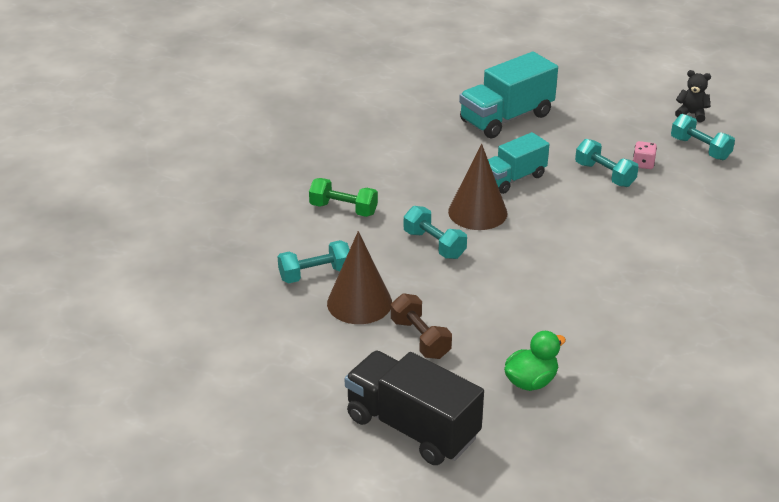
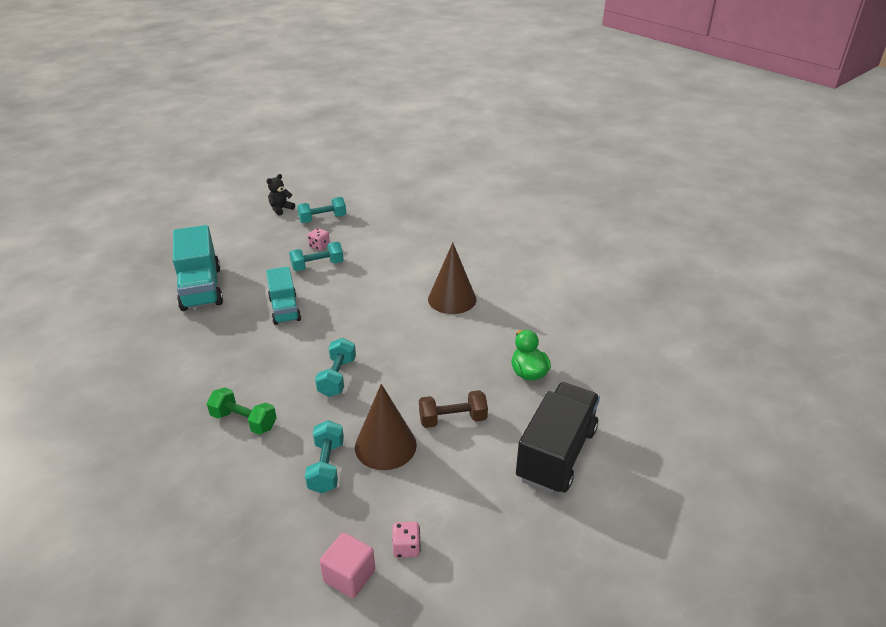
camera: 70 degrees left, 0 degrees up
green dumbbell [309,178,378,217] -> green dumbbell turned 75 degrees clockwise [207,387,277,435]
black truck [345,351,484,465] -> black truck turned 150 degrees clockwise [516,382,600,494]
turquoise dumbbell [404,206,467,259] -> turquoise dumbbell turned 60 degrees counterclockwise [315,338,356,397]
brown cone [448,144,507,230] -> brown cone moved to [428,242,476,314]
none -> pink cube [320,532,375,598]
none -> pink dice [392,522,421,558]

